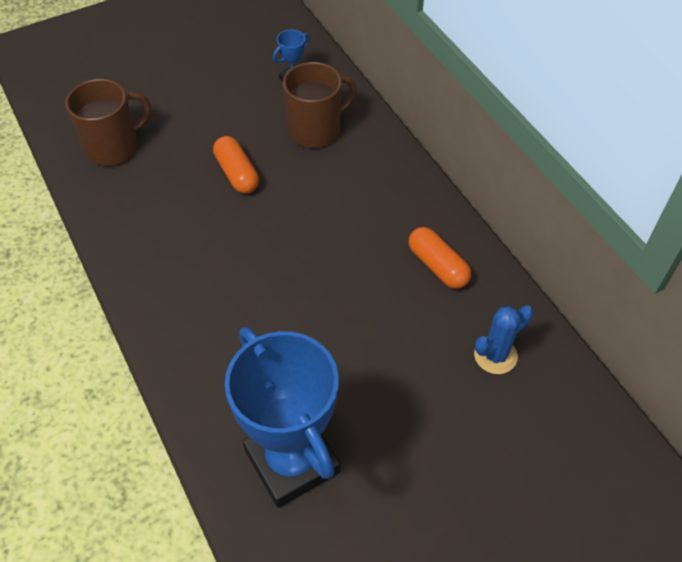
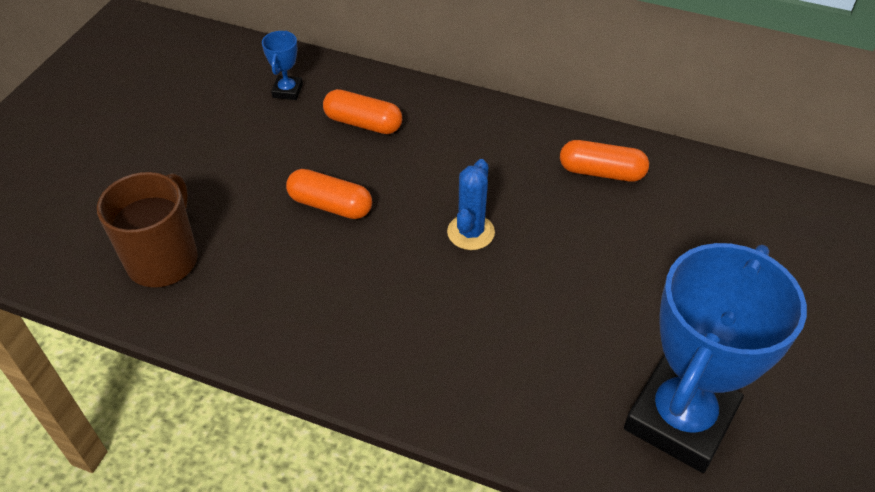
camera: 40 degrees left, 5 degrees down
blue trophy [225,327,340,508] -> blue trophy turned 75 degrees counterclockwise [624,243,807,473]
brown mug [283,62,357,148] -> orange capsule [323,89,402,134]
blue cactus [474,305,533,374] -> blue cactus moved to [447,159,495,250]

